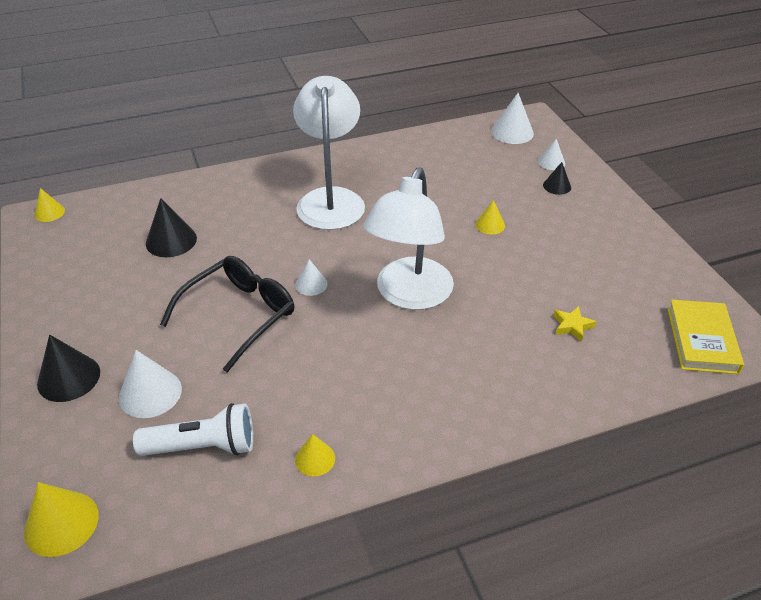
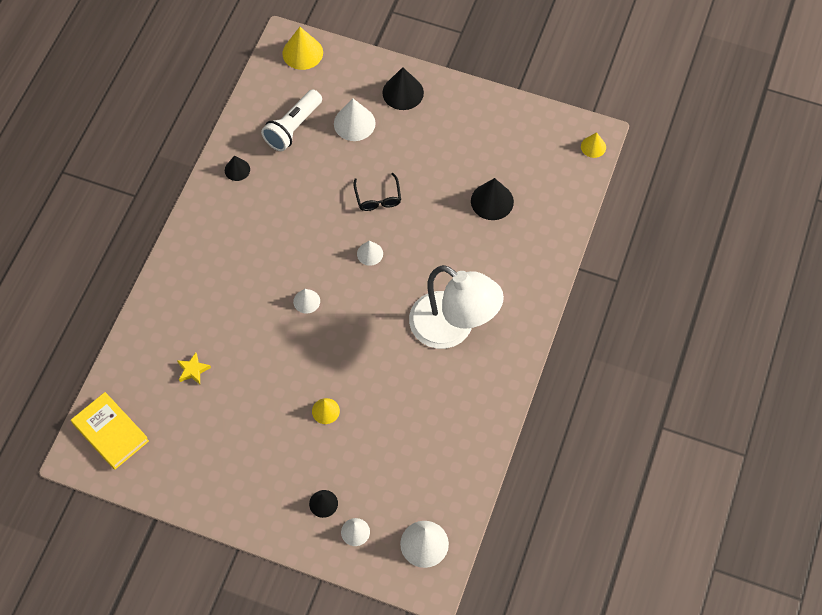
camera: 130 degrees right, 20 degrees up
black glasses [160,256,294,372] -> black glasses [353,173,401,211], size x0.54
yellow cone [295,434,335,476] -> black cone [225,156,250,181]
white lamp [364,168,454,310] -> white cone [293,289,320,314]

